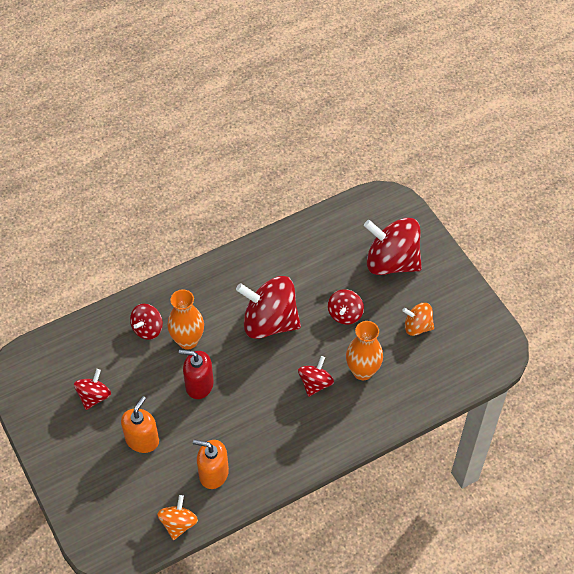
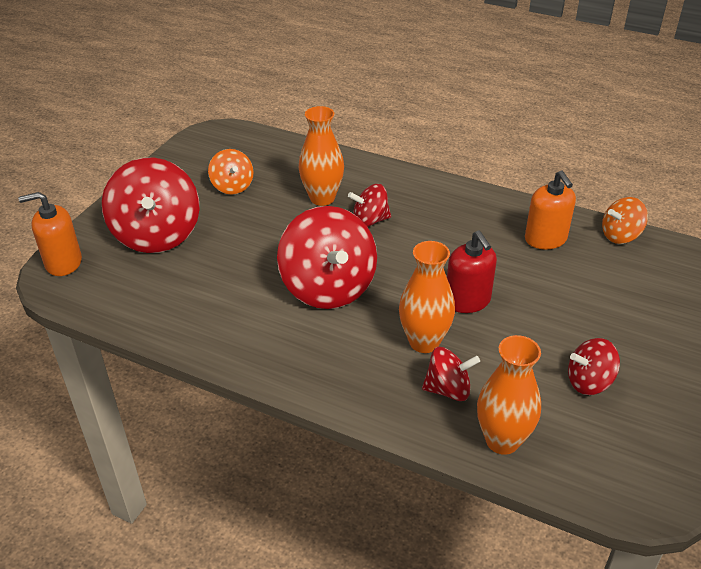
camera: 125 degrees left, 15 degrees down
orange soap dispenser [121,396,159,453] -> orange soap dispenser moved to [18,192,82,276]
red spinning top [328,289,364,325] -> none
none -> orange vase [477,335,541,455]

